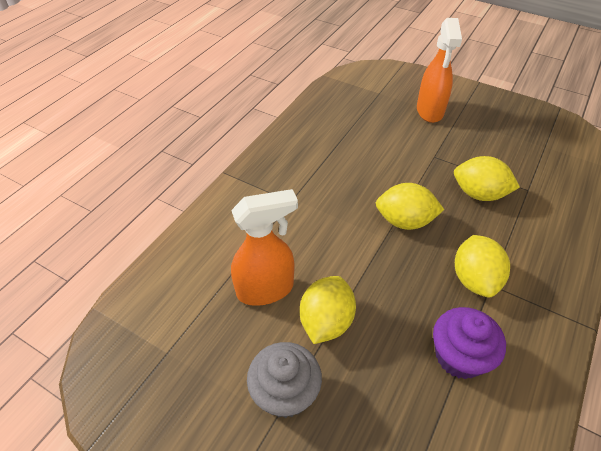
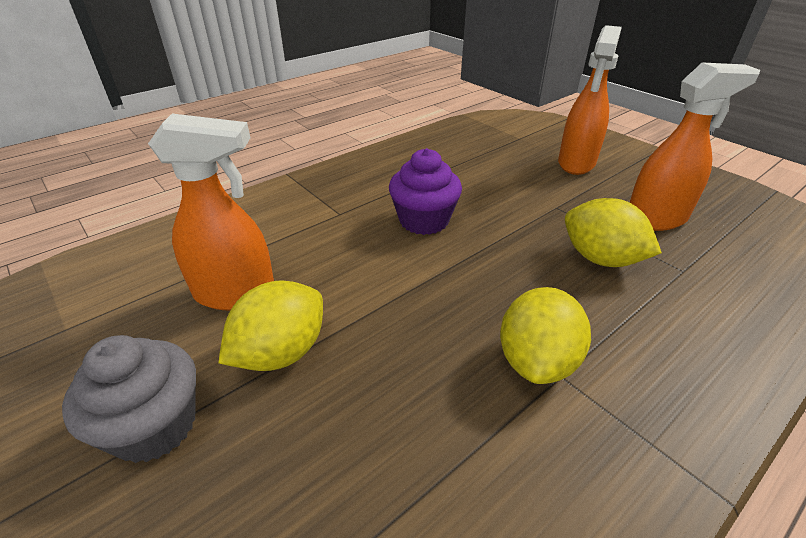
camera: 20 degrees right, 10 degrees down
yellow lemon [376,183,444,230] -> none
purple cupcake [433,307,506,379] -> purple cupcake moved to [389,148,462,235]
none -> orange spray bottle [630,62,760,231]

